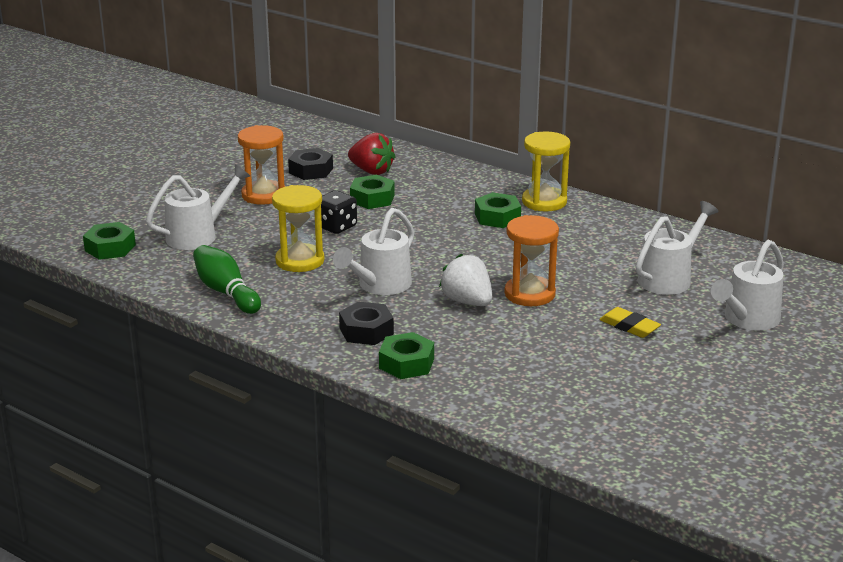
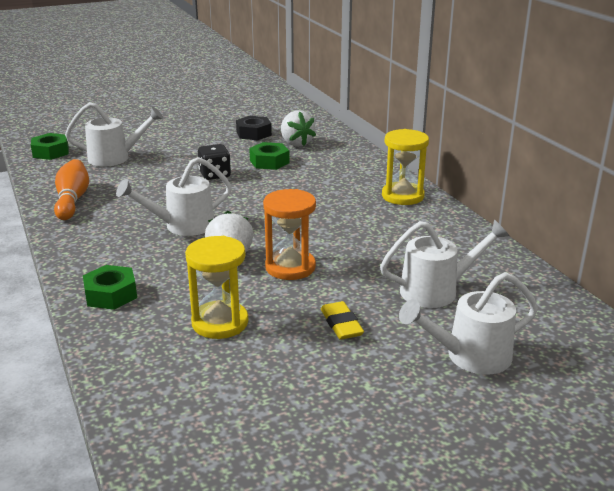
camera: 30 degrees right, 0 degrees up
green bowling pin [193,245,261,314] -> orange bowling pin [54,159,89,220]
orange hourglass [238,125,285,205] -> none
yellow hourglass [272,185,324,272] -> yellow hourglass moved to [185,236,248,339]
black nut [339,302,394,345] -> none
red strawberry [348,133,396,175] -> white strawberry [281,110,316,147]
green nut [475,192,521,228] -> none

